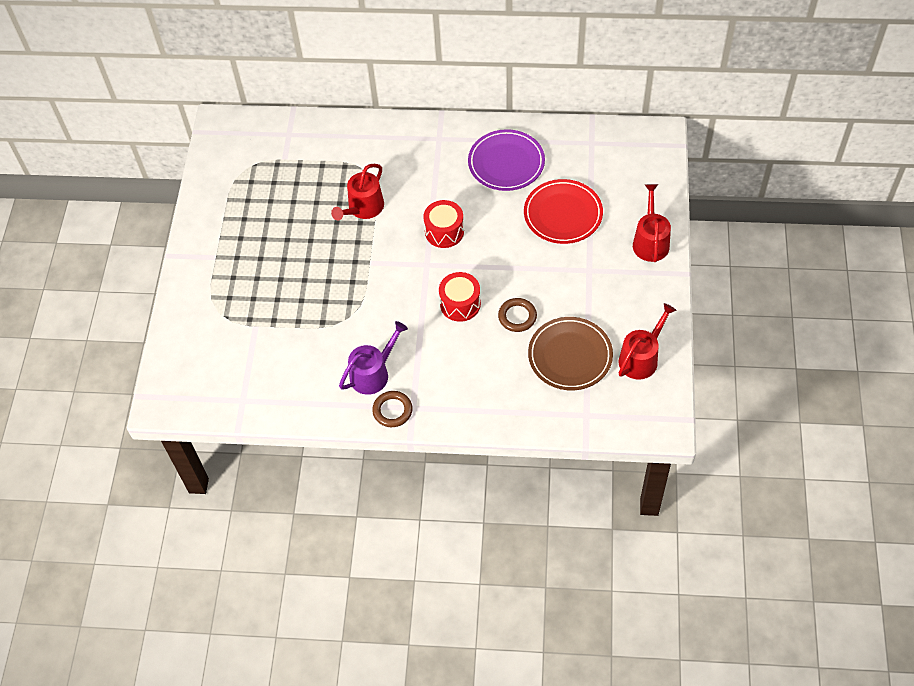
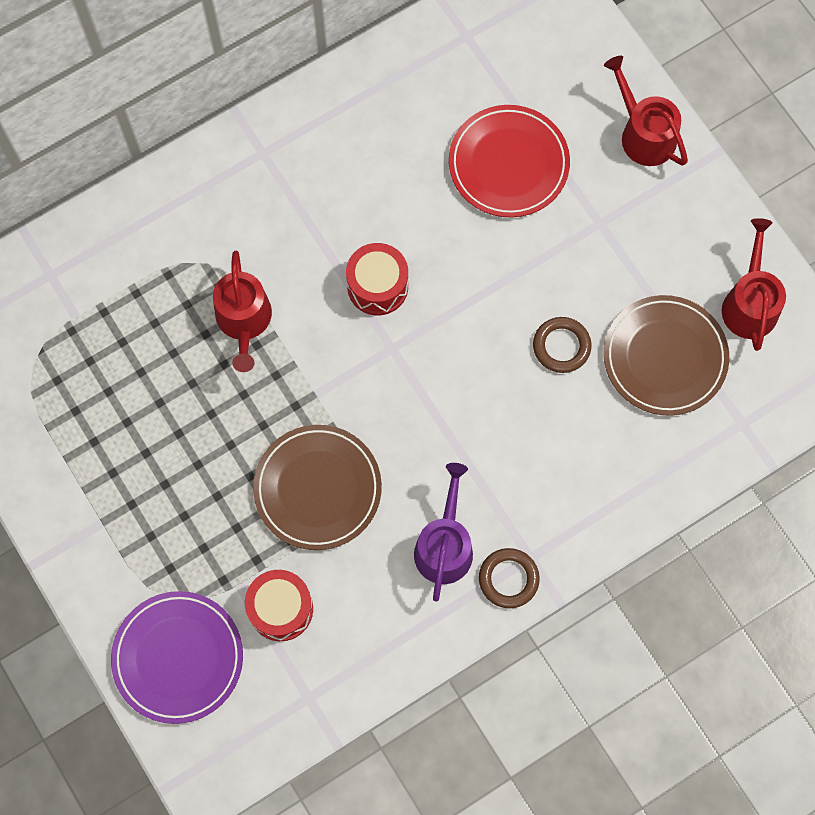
camera: 40 degrees left, 15 degrees up
red drum [439,272,481,322] -> red drum moved to [245,570,313,641]
purple plate [468,129,545,191] -> purple plate moved to [111,591,243,724]
none -> brown plate [253,425,382,550]

